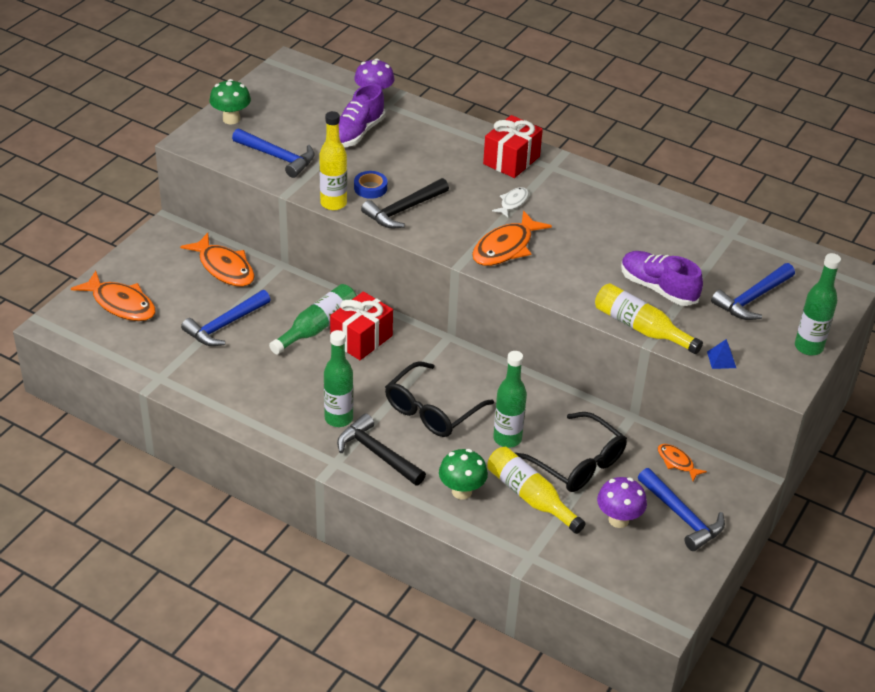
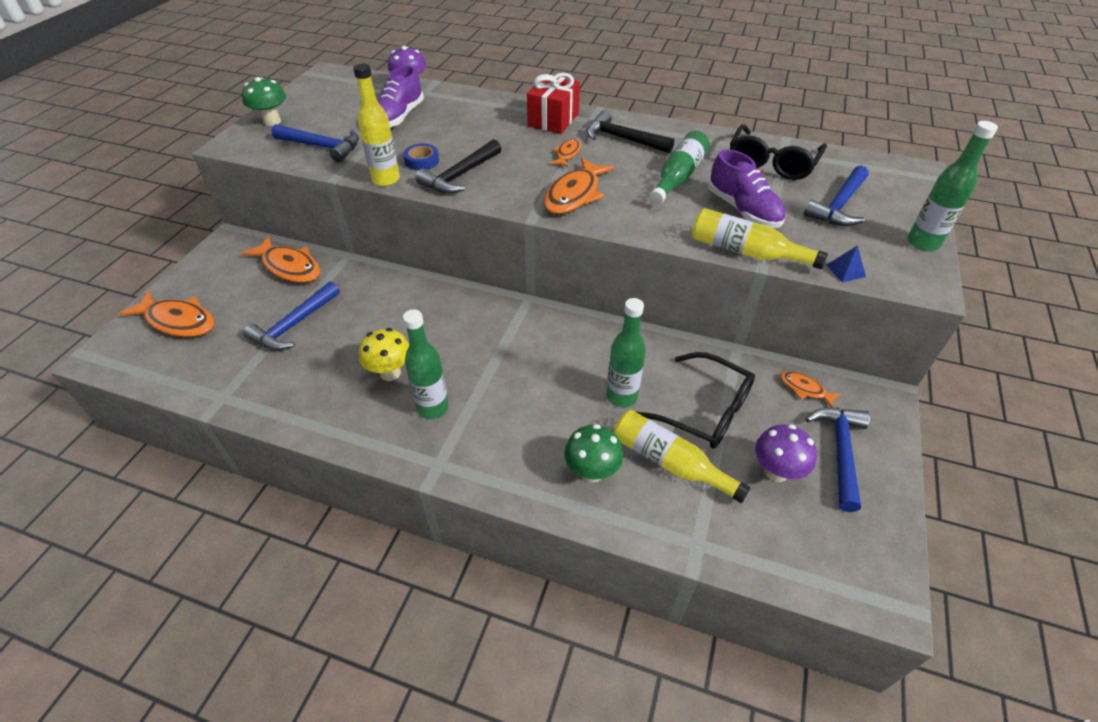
camera: 10 degrees left, 5 degrees up
green bottle [269,284,357,355] -> green bottle moved to [649,131,710,205]
red gift [330,291,393,360] -> none
black hammer [337,413,426,486] -> black hammer moved to [587,110,674,153]
black glasses [385,361,494,437] -> black glasses moved to [730,124,827,180]
white fish [492,187,529,217] -> orange fish [550,139,581,167]
purple shoe [621,251,703,306] -> purple shoe turned 150 degrees counterclockwise [708,149,786,228]
blue hammer [638,468,725,551] -> blue hammer turned 120 degrees counterclockwise [806,407,870,512]
none -> yellow mushroom [359,328,409,381]

